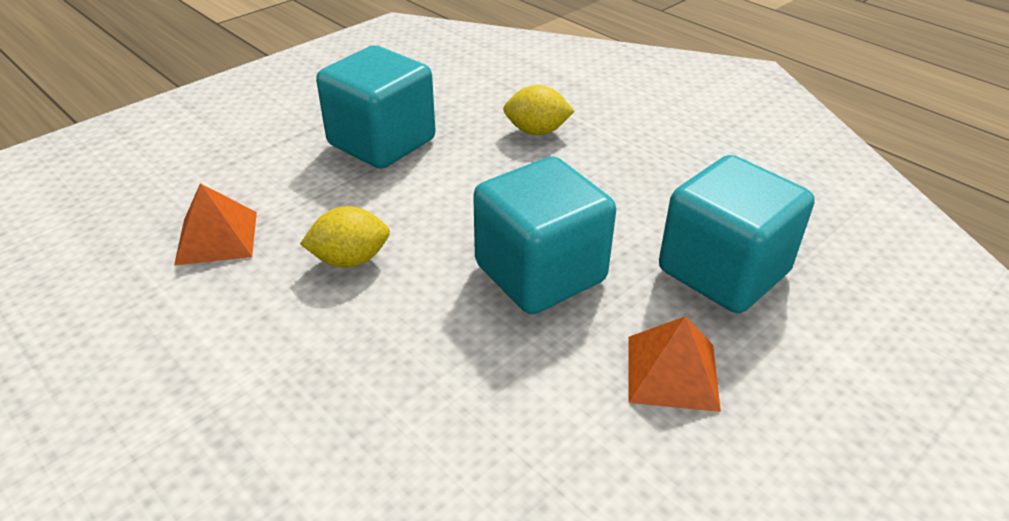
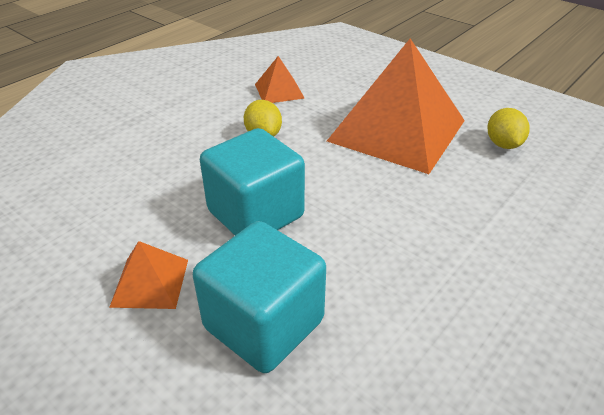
camera: 85 degrees right, 0 degrees up
turquoise cube [316,46,436,169] -> orange pyramid [327,38,465,174]
yellow lemon [503,85,575,135] -> yellow lemon moved to [487,108,529,149]

